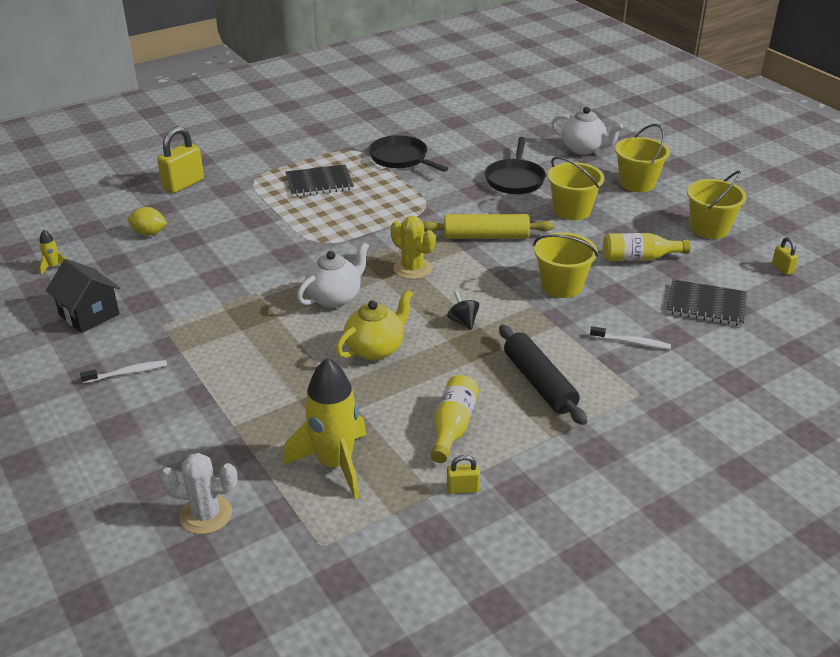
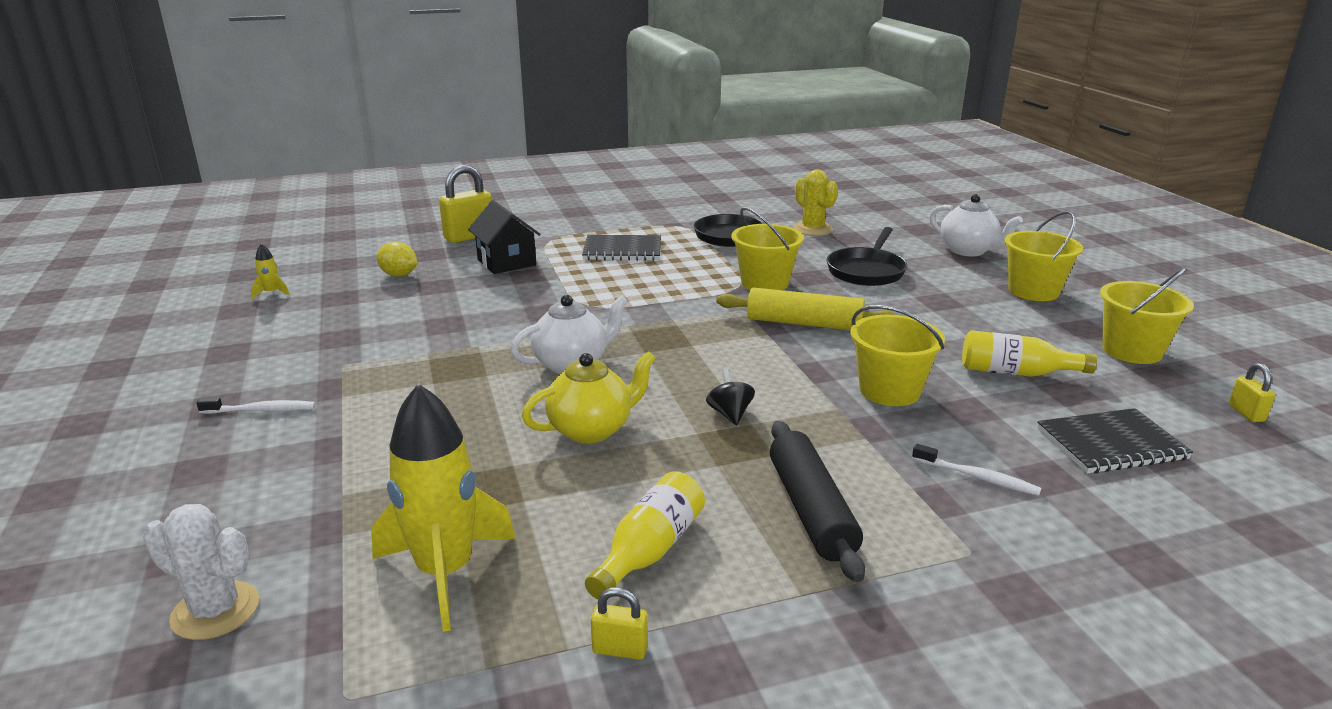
camera: 15 degrees right, 10 degrees down
black house [46,259,120,333] -> black house moved to [468,200,541,274]
yellow cactus [390,216,435,279] -> yellow cactus moved to [793,170,838,236]
yellow bucket [547,157,604,220] -> yellow bucket moved to [731,207,804,290]
black notebook [667,279,747,326] -> black notebook turned 45 degrees counterclockwise [1037,408,1193,473]

